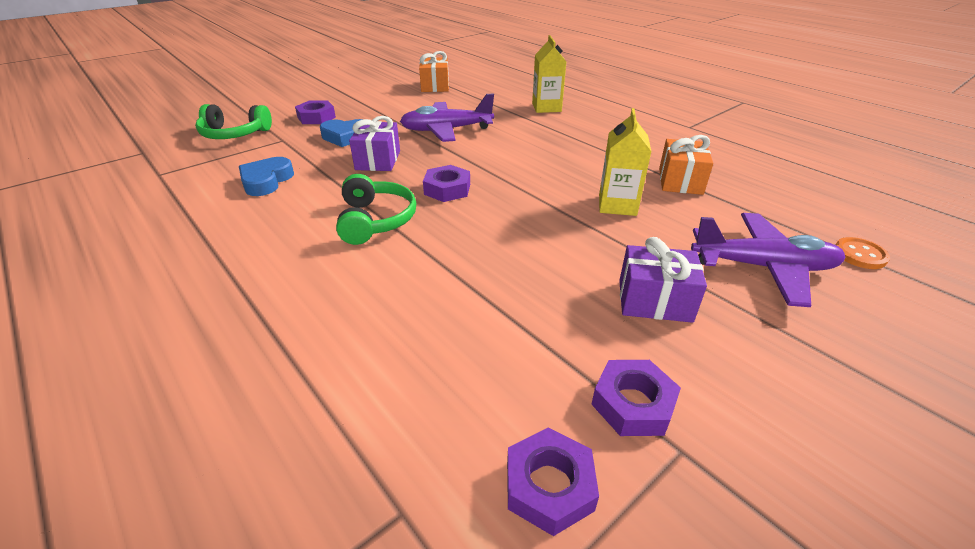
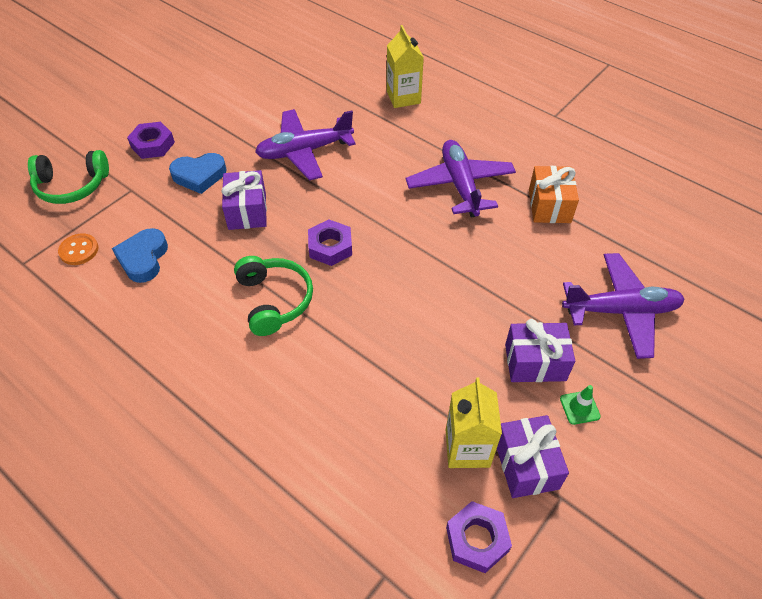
camera: 10 degrees left, 15 degrees up
orange gift [419,51,449,92] -> none
purple nut [591,360,681,436] -> purple gift [497,415,569,498]
yellow carton [599,108,652,216] -> yellow carton moved to [446,377,502,468]
orange button [835,237,890,269] -> orange button moved to [58,233,99,265]
none -> purple plane [406,140,516,218]
none -> green traffic cone [560,385,601,425]

